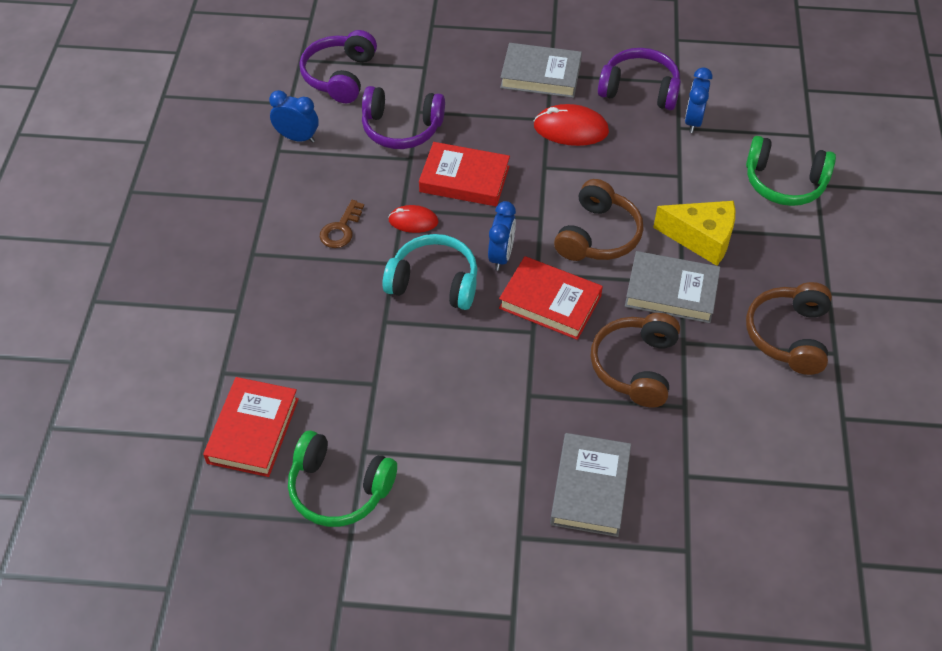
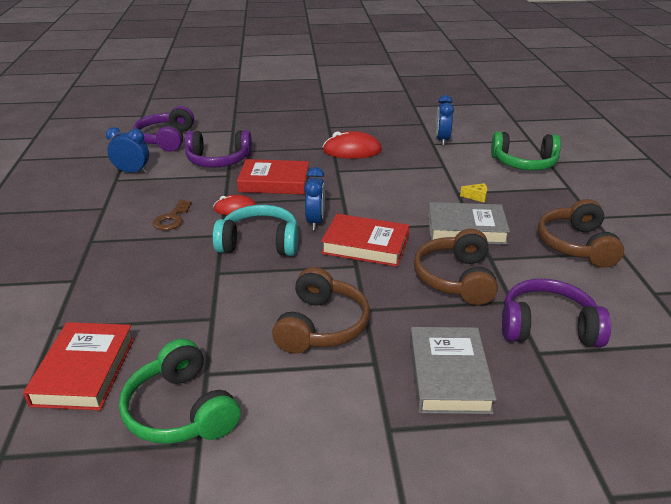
camera: 10 degrees left, 20 degrees down
green headphones [288,430,397,527] -> green headphones turned 45 degrees clockwise [119,339,241,444]
grey book [500,43,582,98] -> none
brown headphones [554,179,643,261] -> brown headphones moved to [272,267,370,354]
purple headphones [598,48,681,110] -> purple headphones moved to [502,279,611,347]
yellow cheese [653,201,735,266] -> yellow cheese [460,183,487,203], size x0.41

